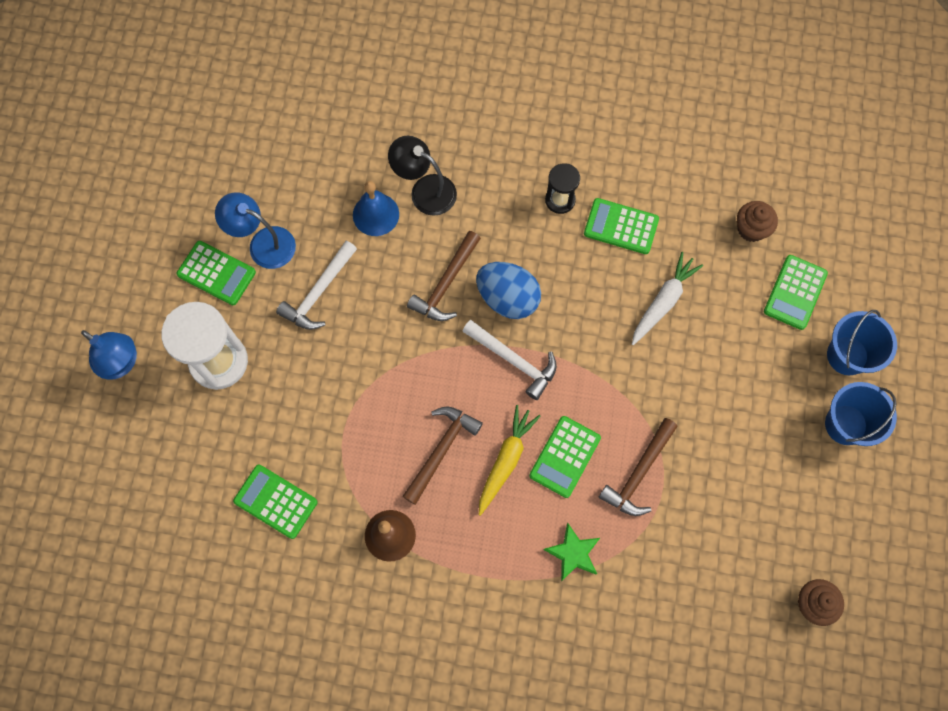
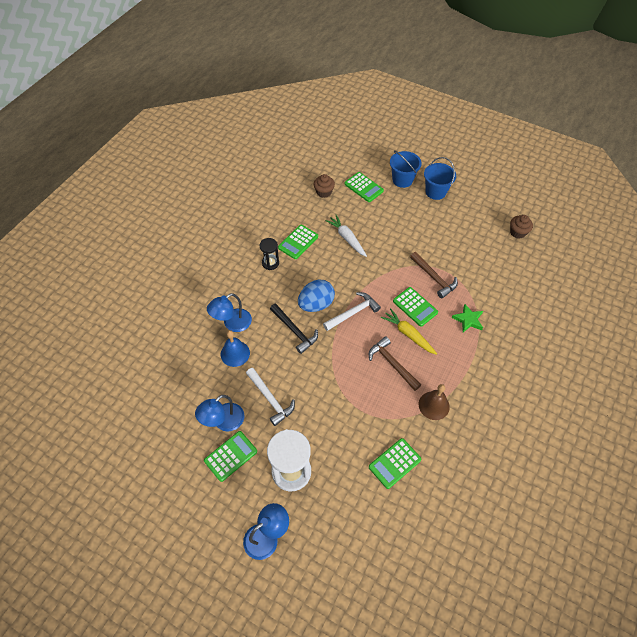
camera: 70 degrees left, 15 degrees down
black lamp [388,136,457,216] -> blue lamp [207,293,252,332]
brown hammer [407,231,481,321] -> black hammer [270,304,318,354]

